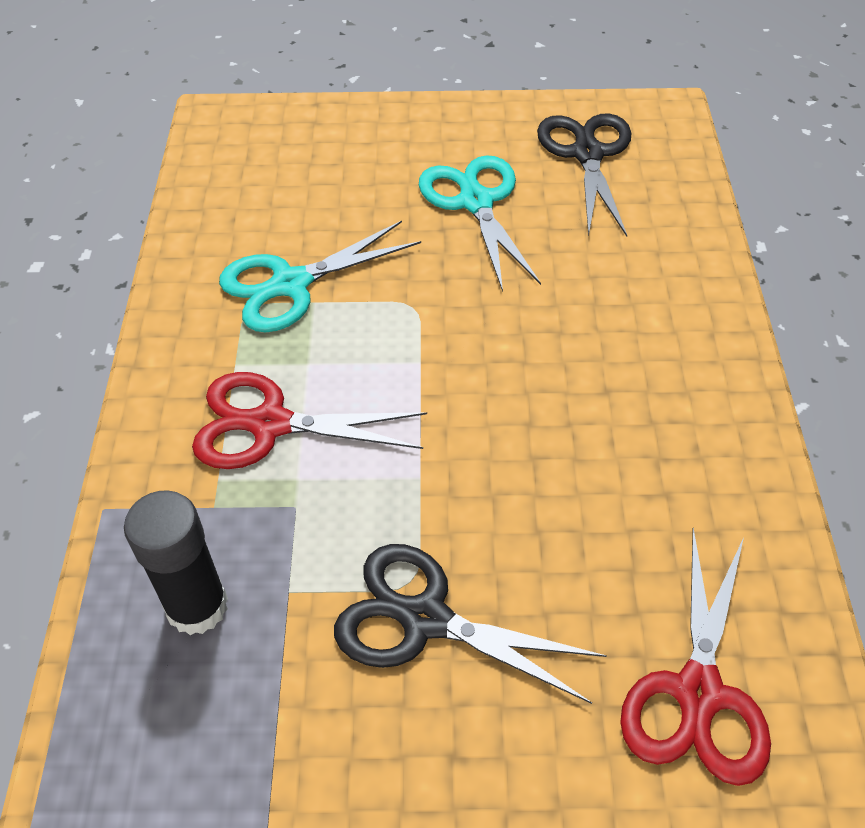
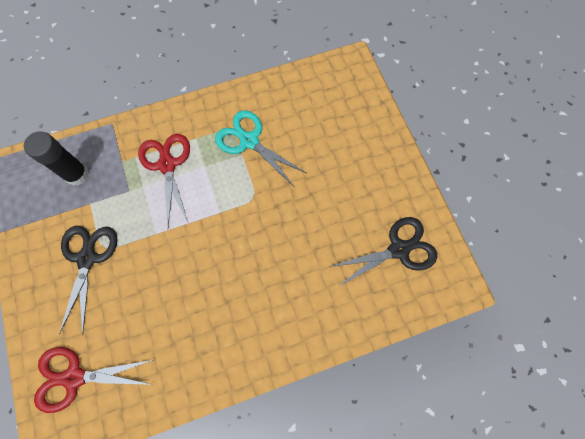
camera: 70 degrees right, 20 degrees up
turquoise scissors [419,155,541,292] -> none

